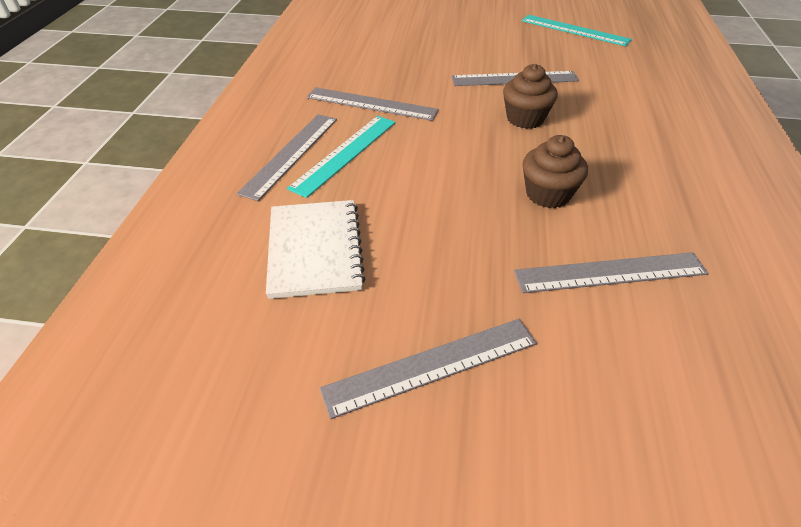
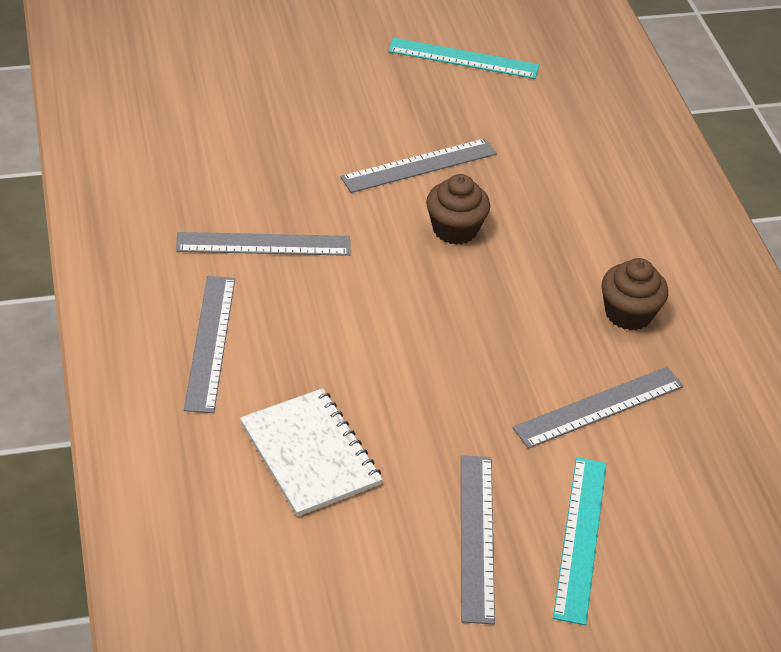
camera: 25 degrees left, 0 degrees up
turquoise ruler [287,116,396,198] -> turquoise ruler moved to [553,457,606,625]
grey ruler [320,319,537,419] -> grey ruler turned 45 degrees counterclockwise [461,455,495,624]
brown cupcake [522,135,588,208] -> brown cupcake moved to [602,258,668,331]

